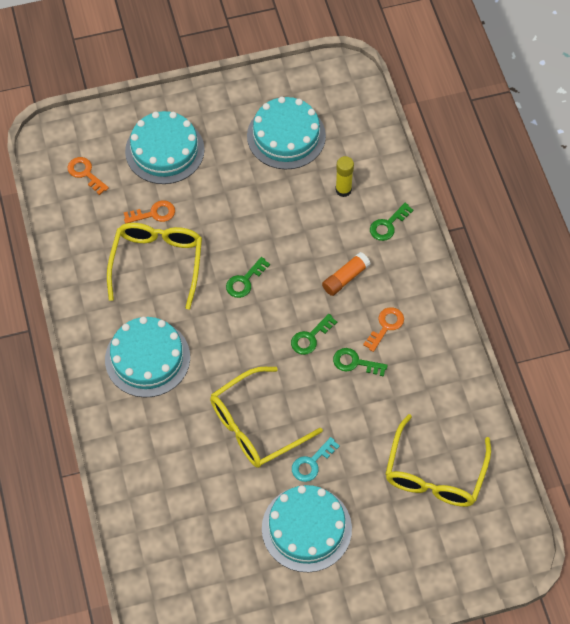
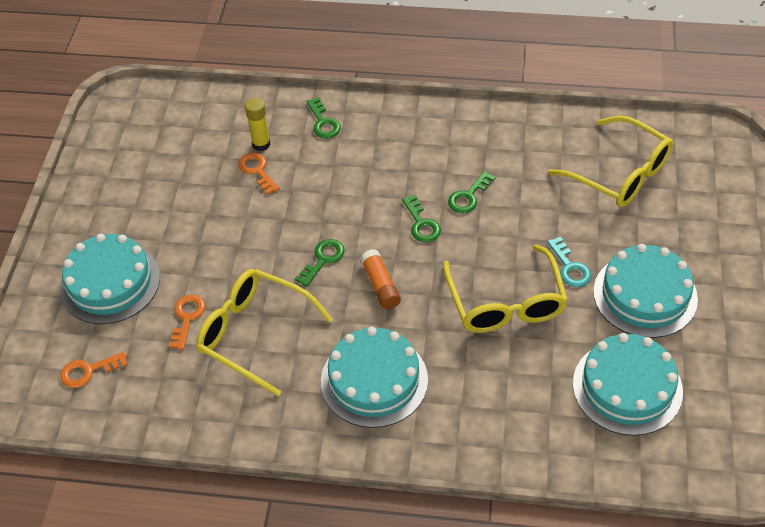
camera: 65 degrees left, 10 degrees down
green key [226,257,270,298] -> green key turned 120 degrees counterclockwise [295,239,345,287]
turquoise cake [247,96,326,169] -> turquoise cake moved to [573,333,683,436]
orange glue stick [322,252,371,296] -> orange glue stick moved to [360,249,401,309]
orange key [363,307,404,352] -> orange key moved to [238,153,280,195]

